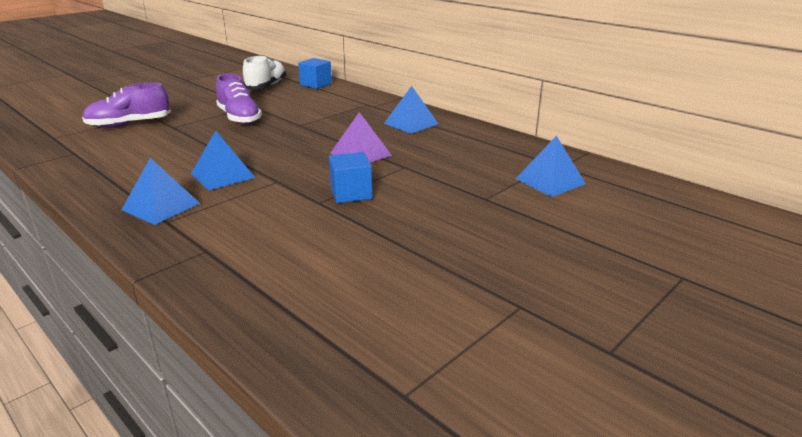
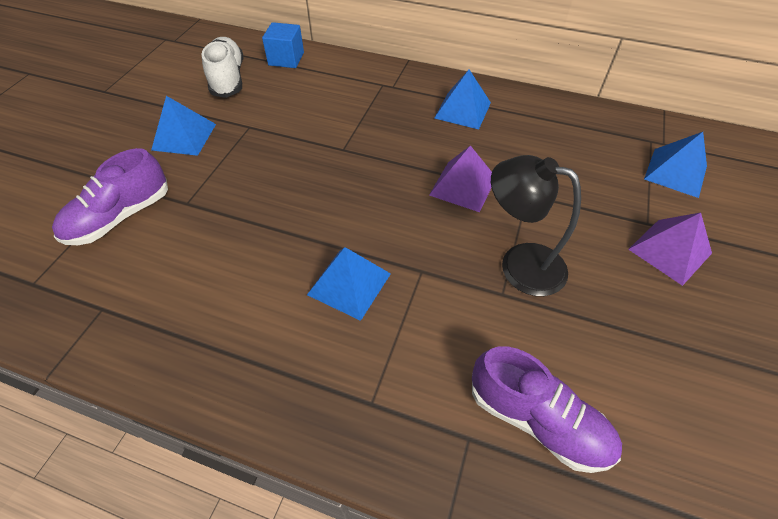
camera: 25 degrees left, 25 degrees up
blue pyramid [122,158,200,225] -> blue pyramid moved to [151,96,216,156]
purple shoe [216,74,262,124] -> purple shoe moved to [472,346,622,473]
blue cube [329,152,373,203] -> black lamp [491,155,581,296]
none -> purple pyramid [628,212,712,286]

